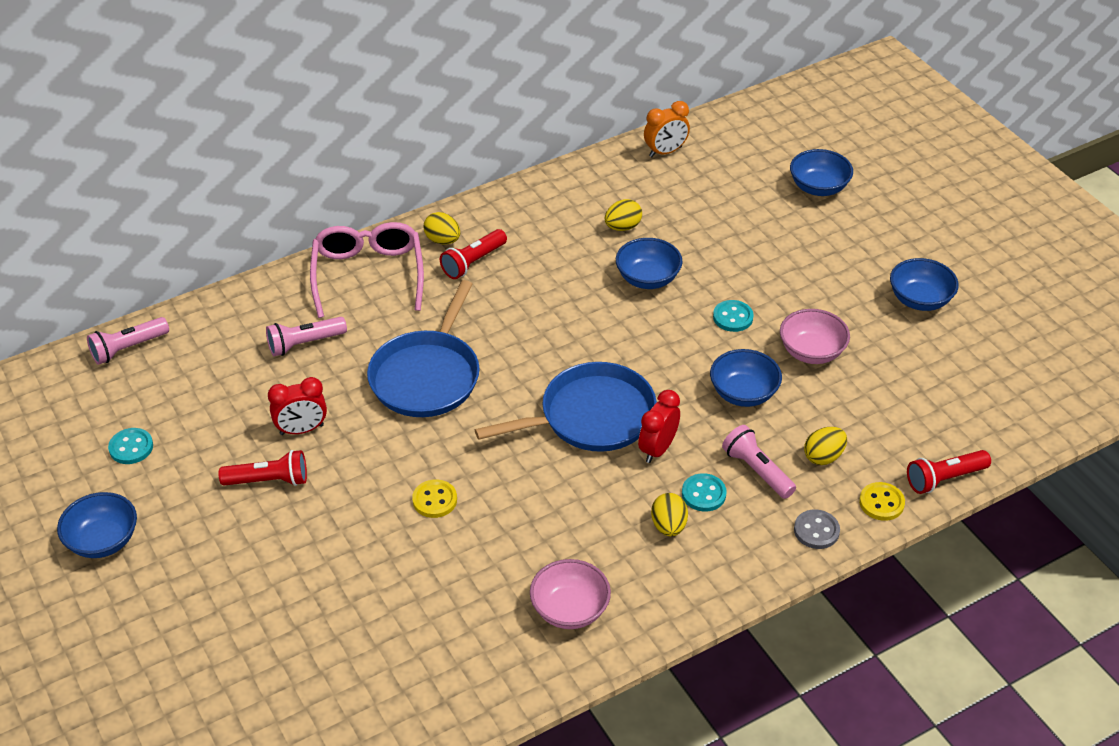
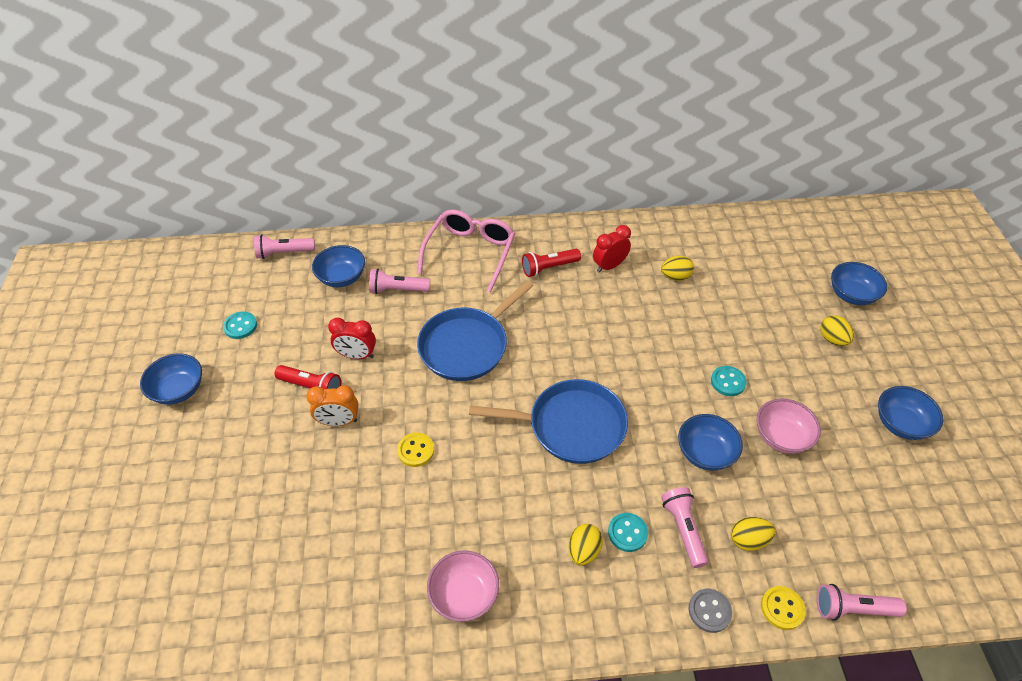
camera: 25 degrees right, 5 degrees up
yellow egg [424,212,460,244] -> yellow egg moved to [820,315,854,346]
blue bowl [616,238,683,289] -> blue bowl moved to [312,245,365,287]
red clock [638,390,680,463] -> red clock moved to [593,225,631,273]
orange clock [644,101,690,157] -> orange clock moved to [306,385,358,426]
red flashlight [907,450,991,494] -> pink flashlight [817,584,907,621]

